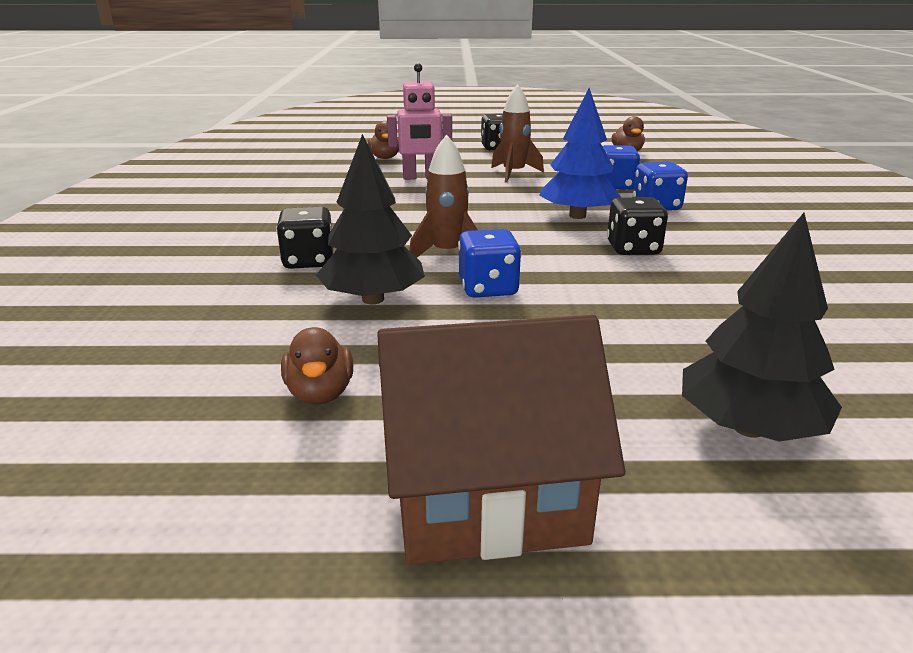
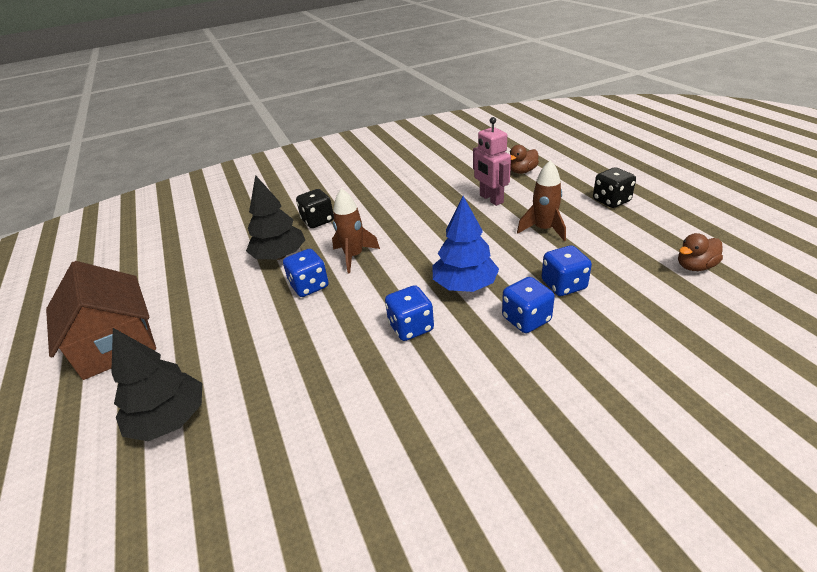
camera: 70 degrees right, 10 degrees up
brown duck [281,327,354,405] -> none
black dice [607,197,668,255] -> blue dice [385,285,434,341]

